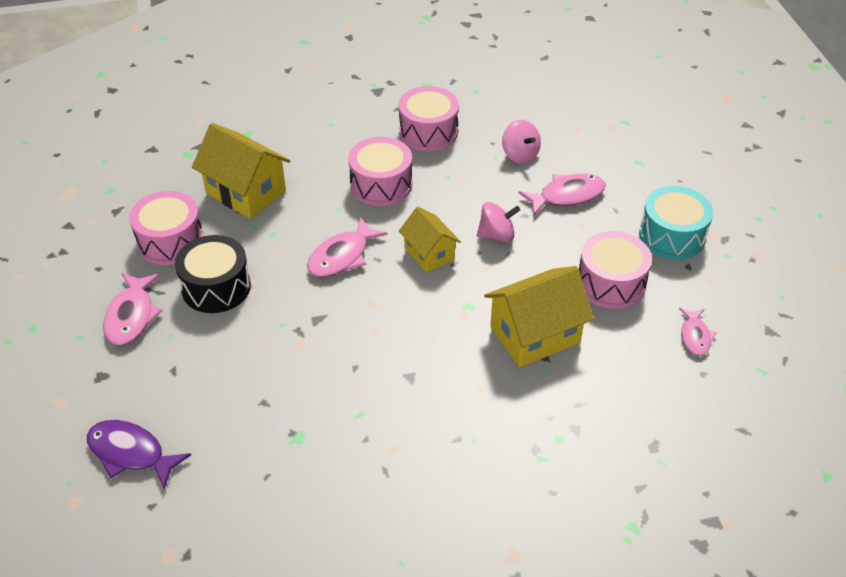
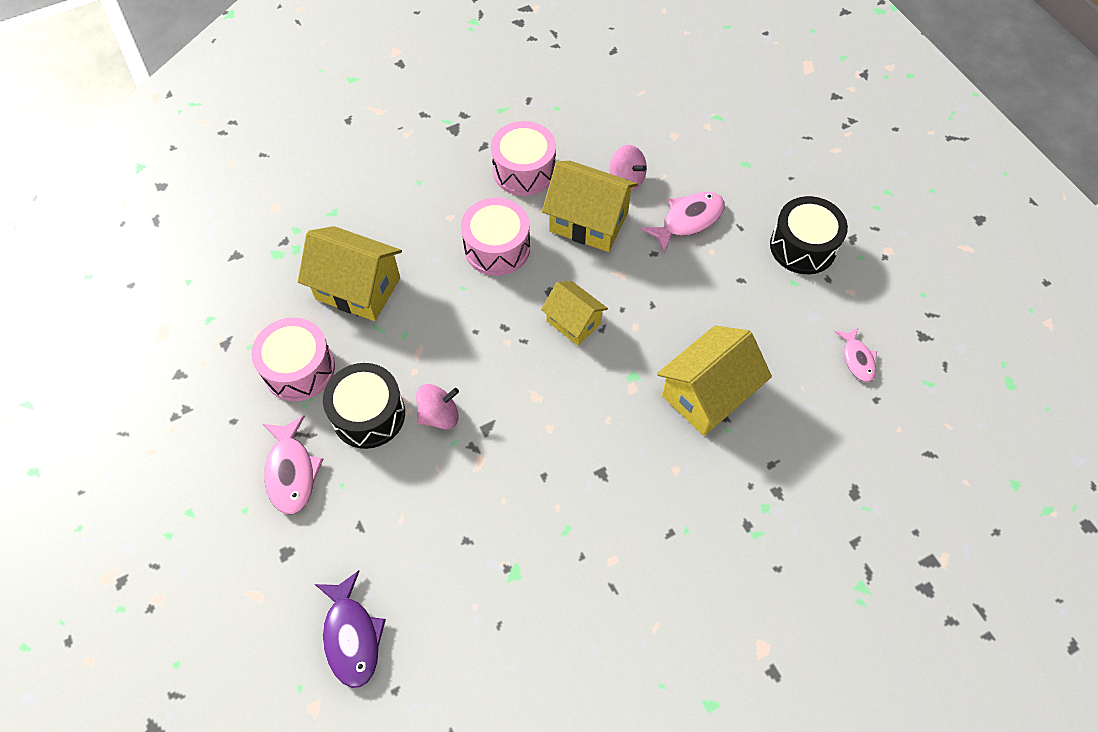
camera: 15 degrees left, 15 degrees up
purple fish [87,420,191,489] -> purple fish turned 120 degrees counterclockwise [315,571,386,688]
pink fish [307,217,388,277] -> none
pink spinning top [477,202,520,242] -> pink spinning top moved to [416,384,459,429]
pink drum [579,231,652,309] -> none
turquoise drum [639,186,713,260] -> black drum [770,196,848,274]
none -> yellow house [542,161,638,252]

